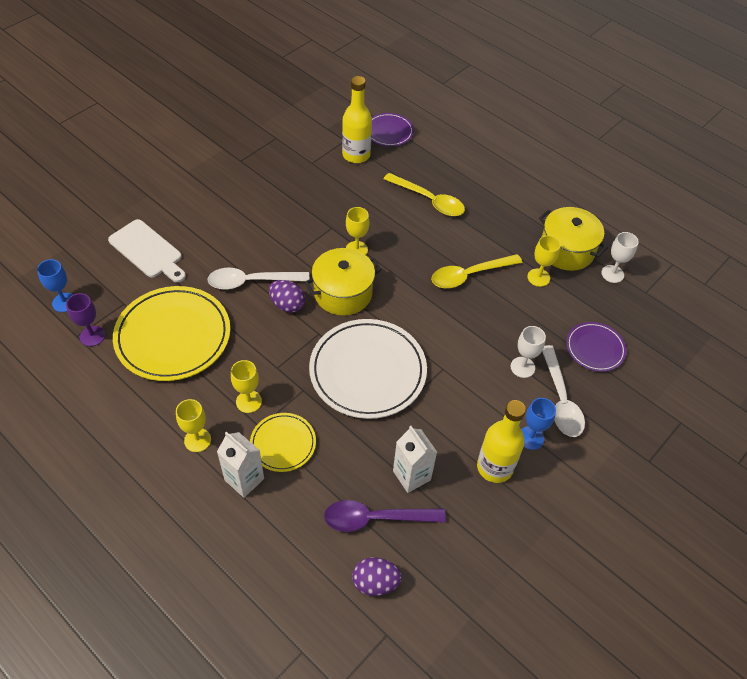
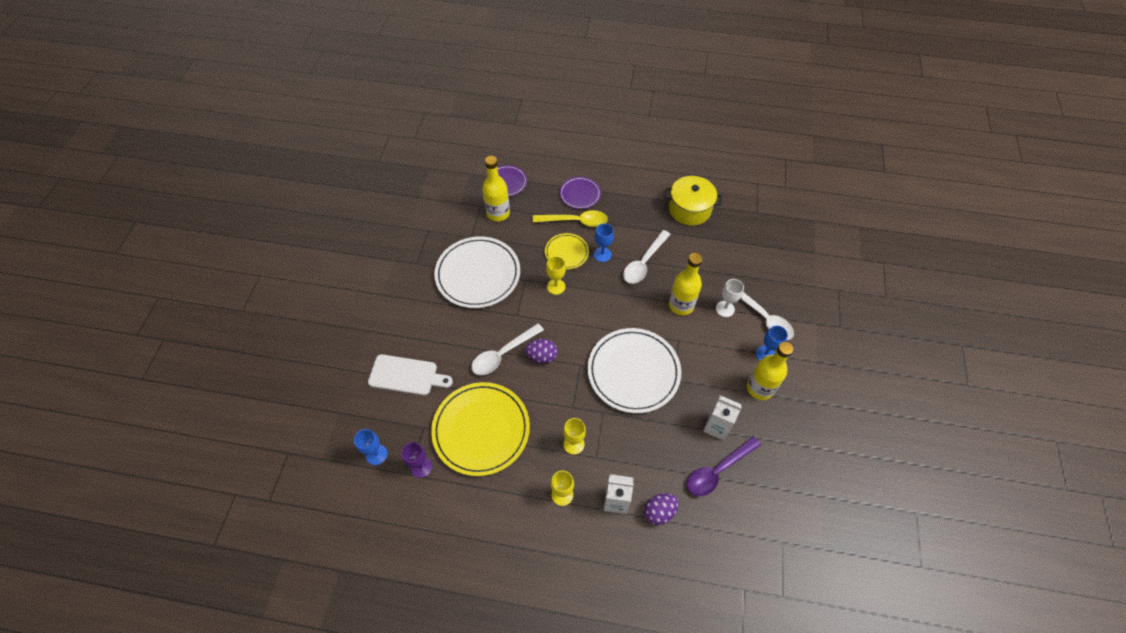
camera: 30 degrees left, 5 degrees up
yellow plate [250,413,316,472] -> yellow plate moved to [545,233,589,270]
yellow pot [305,248,382,316] -> none
purple egg [352,557,402,596] -> purple egg moved to [644,493,679,525]
yellow spoon [431,254,522,288] -> white spoon [623,230,671,284]
yellow goblet [527,235,561,287] -> none
purple plate [566,322,627,372] -> purple plate moved to [559,177,601,209]
white goblet [601,232,639,283] -> none
none -> white plate [434,236,520,308]
none -> blue goblet [594,223,614,262]
none -> yellow bottle [669,253,702,316]

